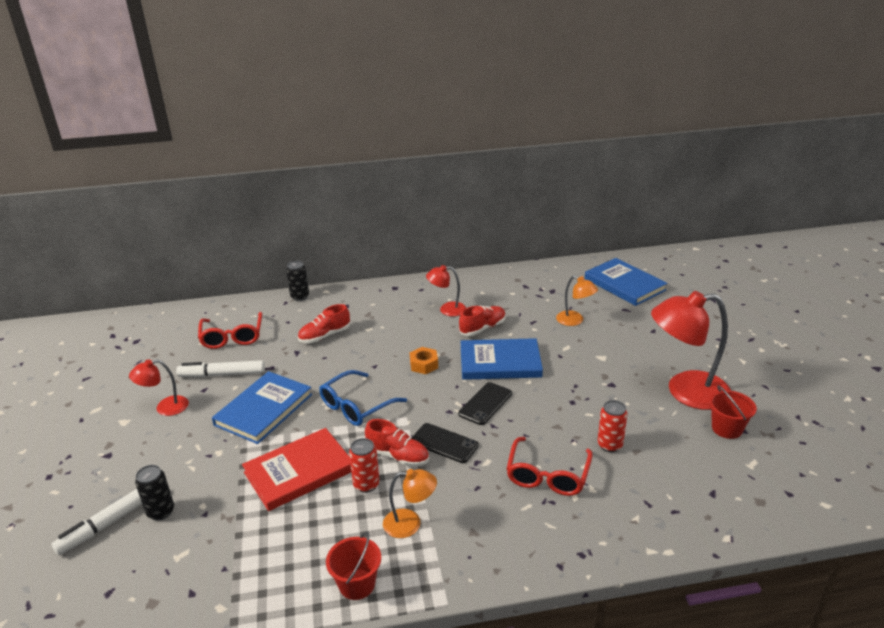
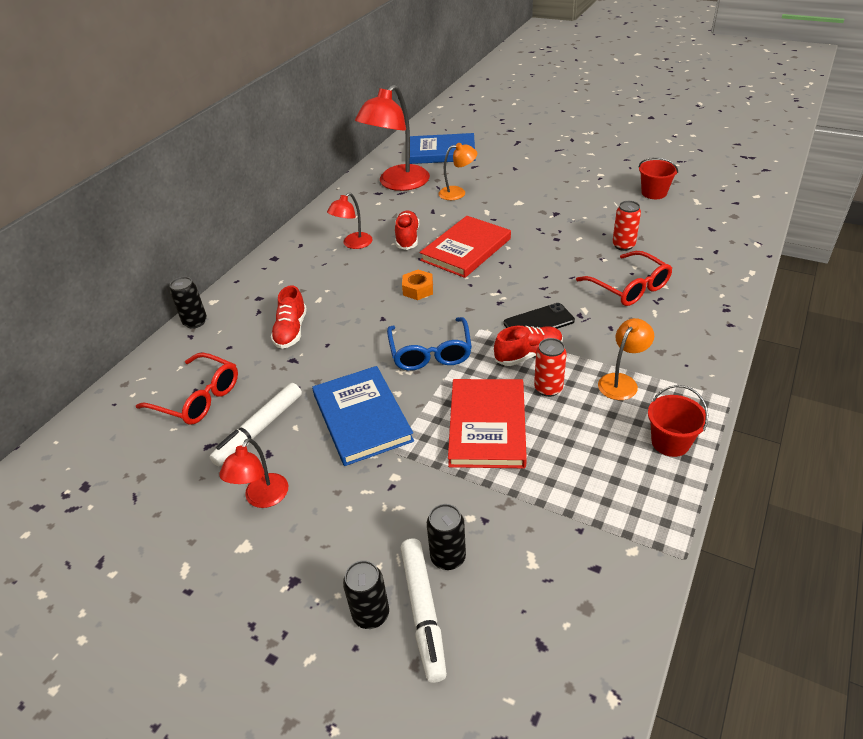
camera: 50 degrees left, 10 degrees up
black phone [458,382,512,425] -> none
blue book [461,338,543,380] -> red book [420,216,511,278]
red lamp [651,291,731,410] -> red lamp moved to [355,85,430,191]
none -> black can [343,560,389,629]

